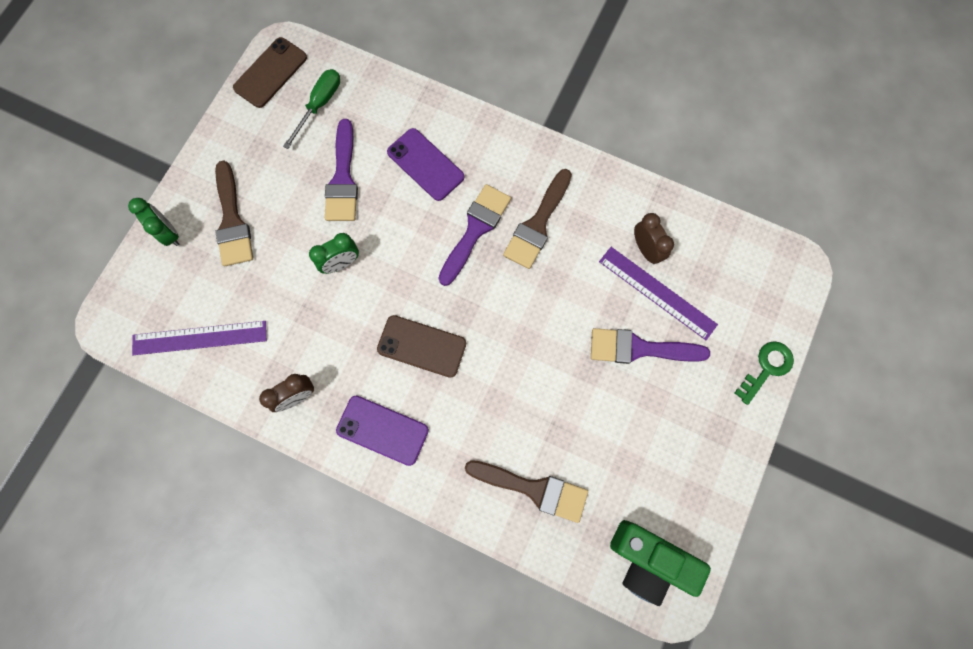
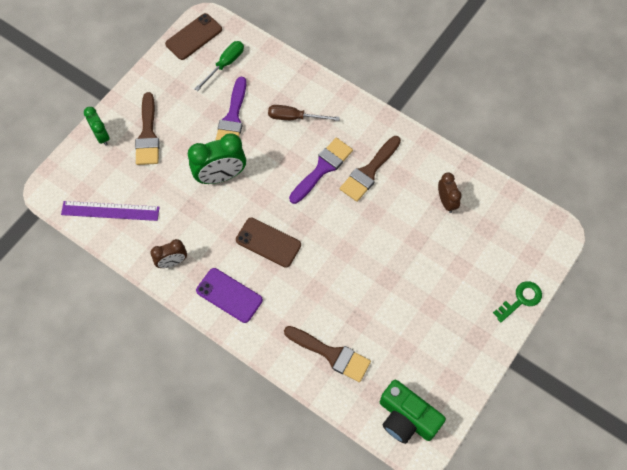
camera: 10 degrees right, 10 degrees down
green clock [309,233,359,274] -> green clock [188,133,246,184], size x1.69
purple phone [387,128,464,201] -> brown screwdriver [268,105,340,121]
purple brush [591,328,710,364] -> none
purple ruler [599,247,718,340] -> none

